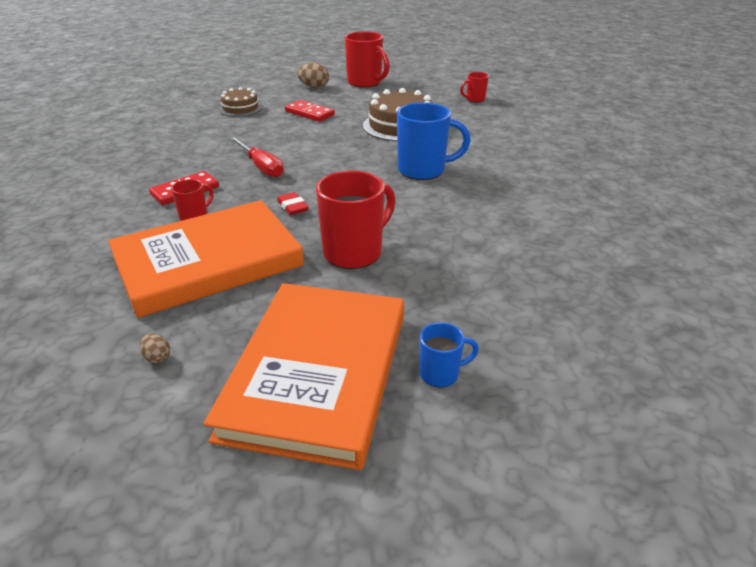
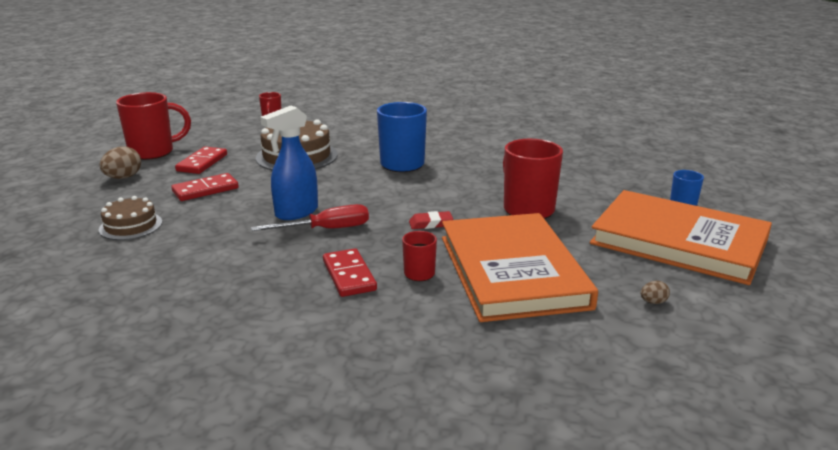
camera: 70 degrees left, 10 degrees down
none -> red domino [175,147,227,174]
none -> blue spray bottle [260,106,318,220]

